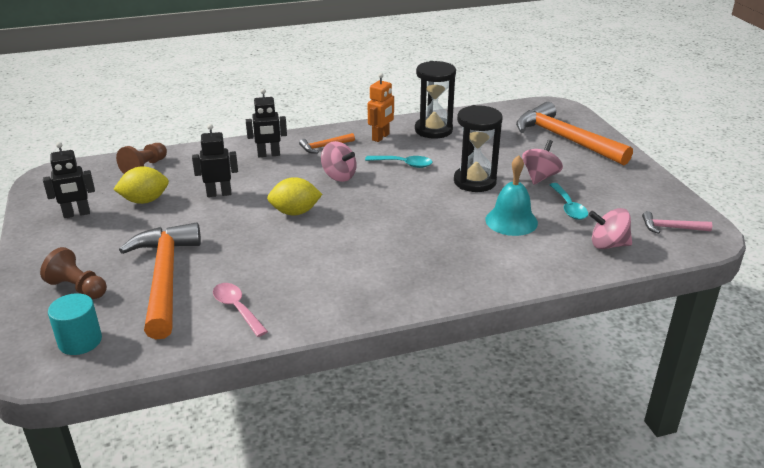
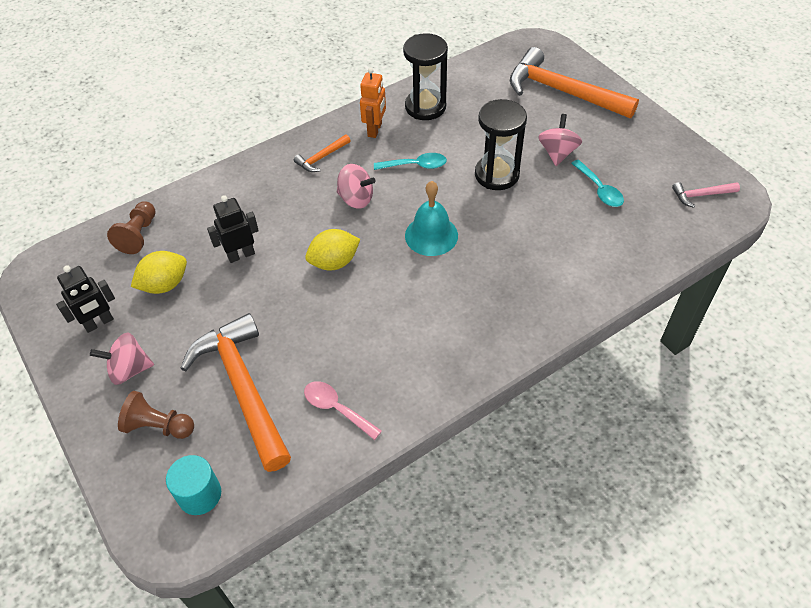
camera: 15 degrees left, 20 degrees up
black robot [246,89,287,157] -> none
turquoise bell [485,155,538,236] -> turquoise bell moved to [405,181,458,256]
pink spinning top [589,208,632,249] -> pink spinning top moved to [90,332,154,385]

